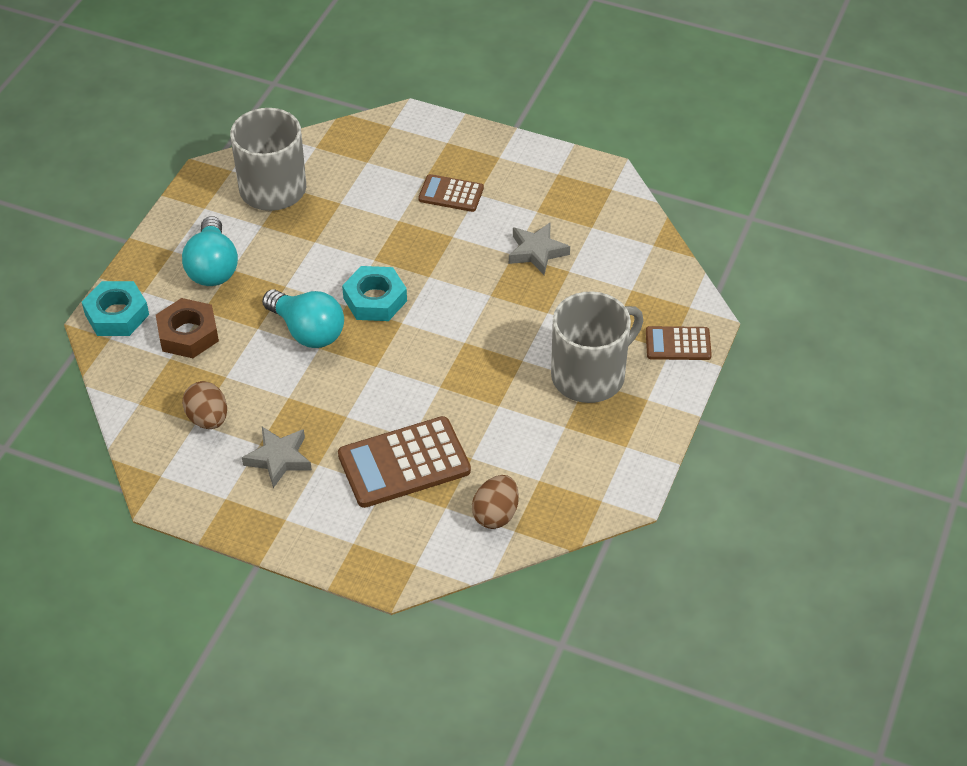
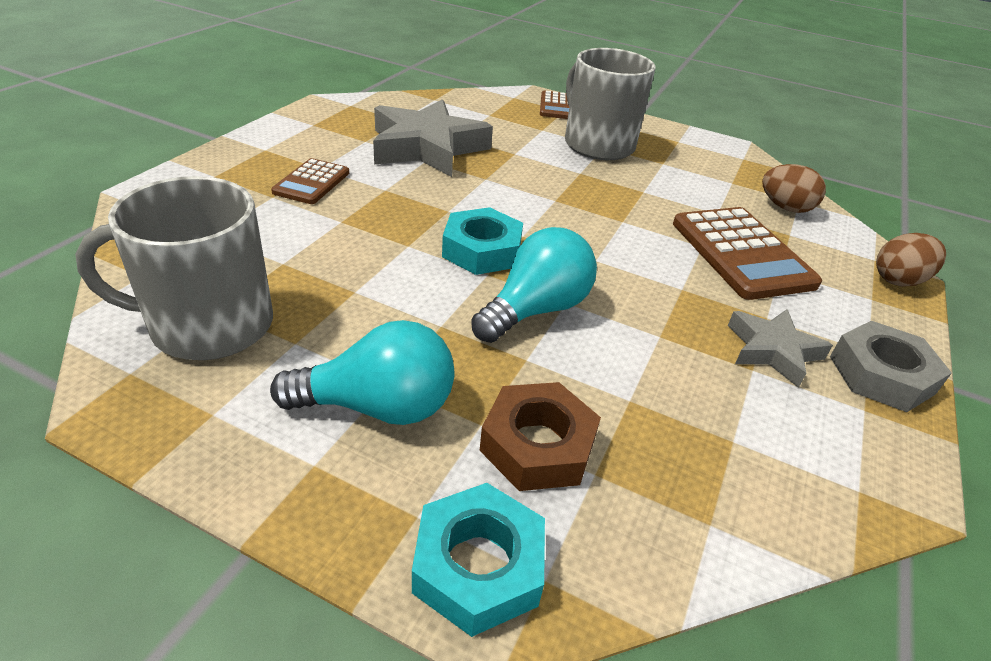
camera: 90 degrees left, 10 degrees down
brown egg [182,381,227,429] -> brown egg moved to [876,233,946,287]
grey star [509,223,570,275] -> grey star [373,99,493,177], size x1.80
none -> grey nut [830,321,952,412]

